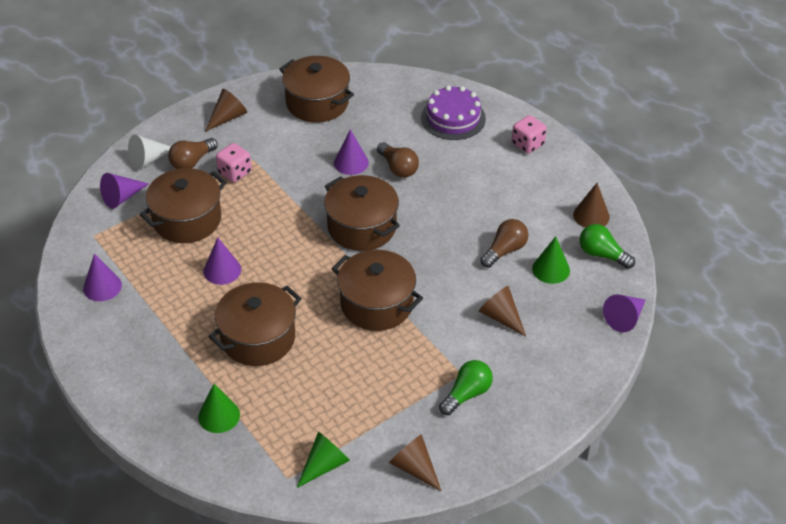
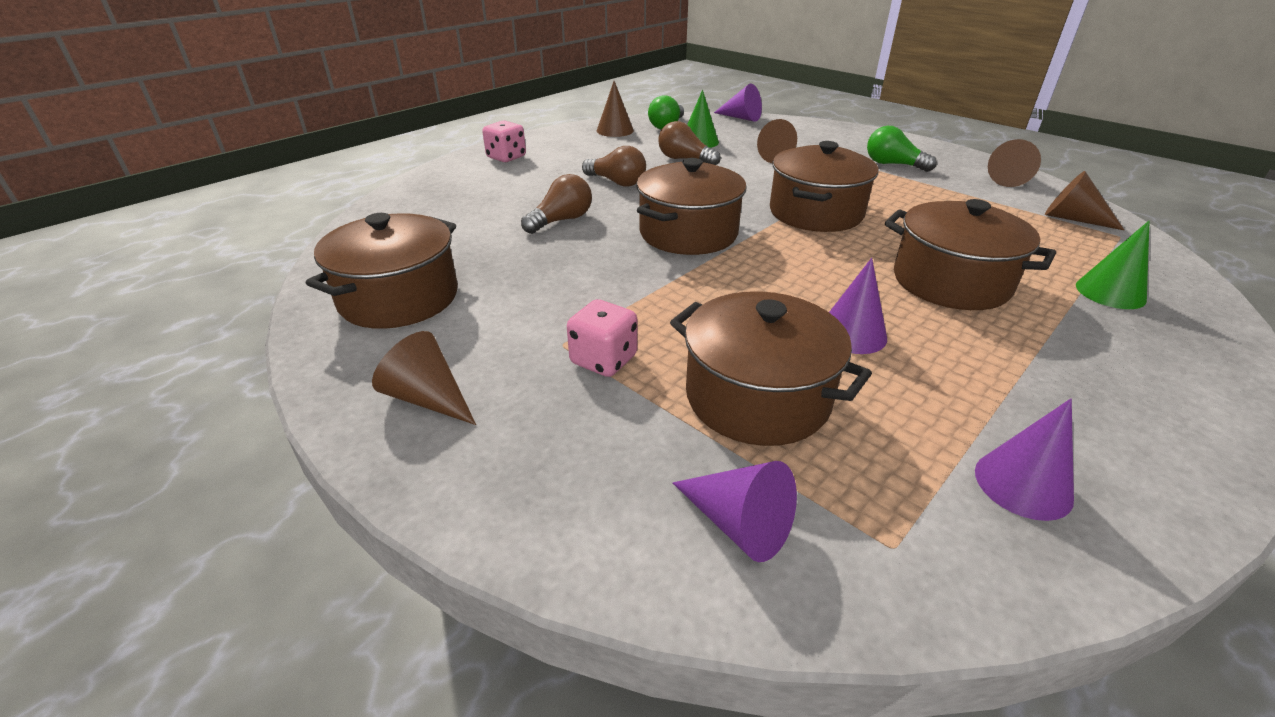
camera: 100 degrees left, 10 degrees down
white cone [128,134,171,170] -> none
brown light bulb [168,138,218,169] -> brown light bulb moved to [582,146,646,187]
green cone [297,432,350,488] -> brown cone [1045,171,1124,230]
purple cone [334,129,369,175] -> none
purple cake [421,85,486,140] -> none

